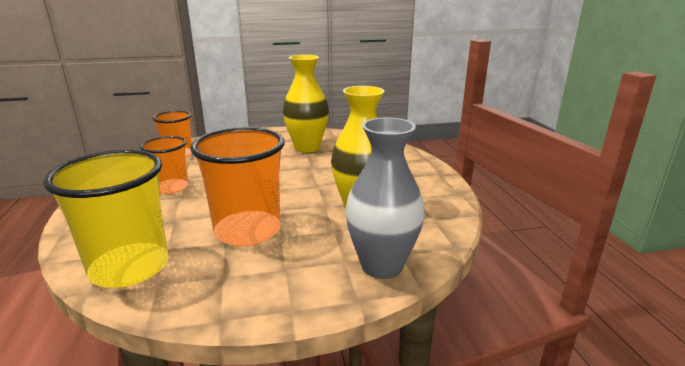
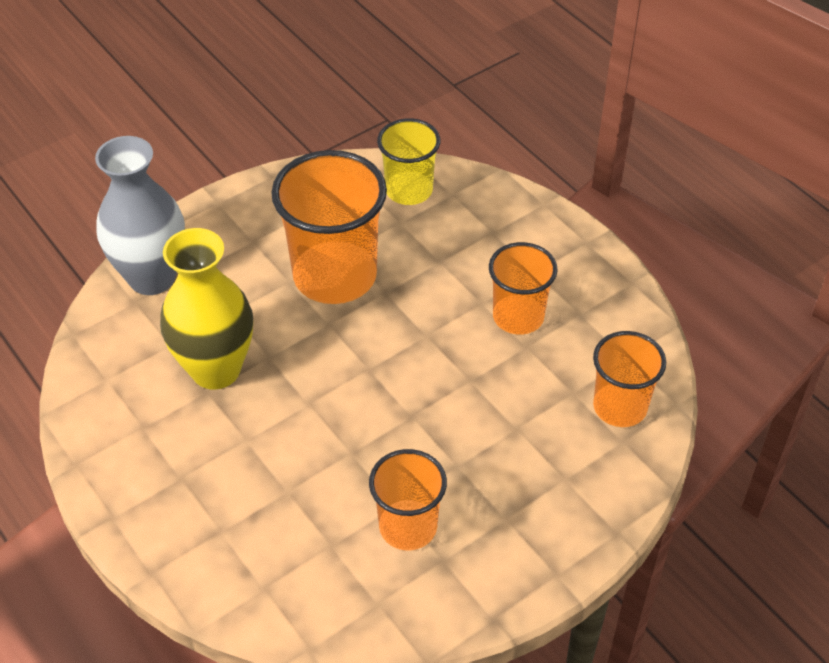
camera: 155 degrees right, 25 degrees up
yellow cup [43,150,169,288] -> yellow cup [377,118,440,205], size x0.60
yellow vase [283,55,329,152] -> orange cup [369,449,447,550]

